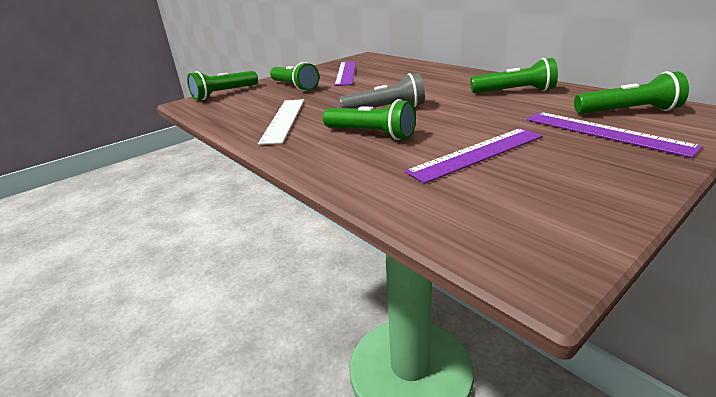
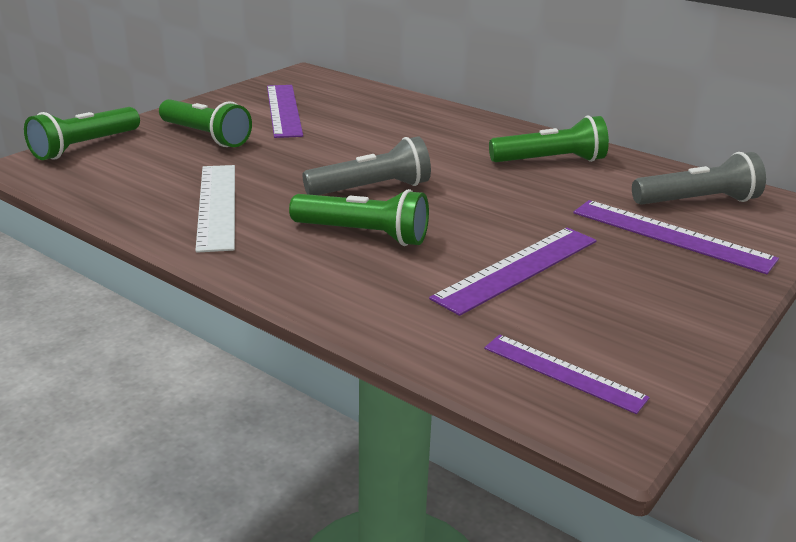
camera: 15 degrees left, 0 degrees up
green flashlight [574,71,689,114] -> grey flashlight [632,152,766,205]
none -> purple ruler [484,335,650,414]

